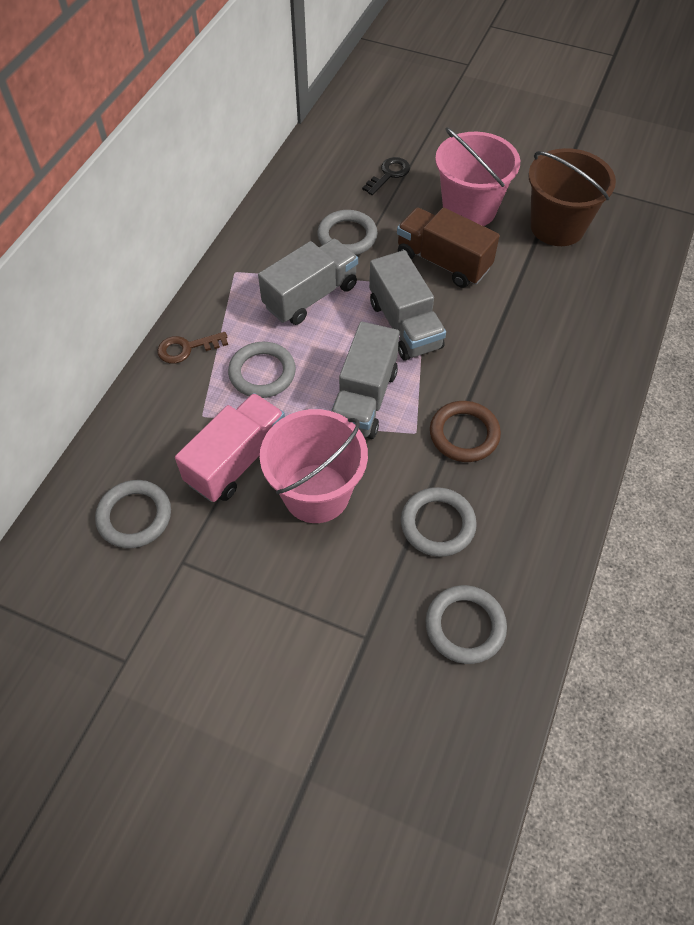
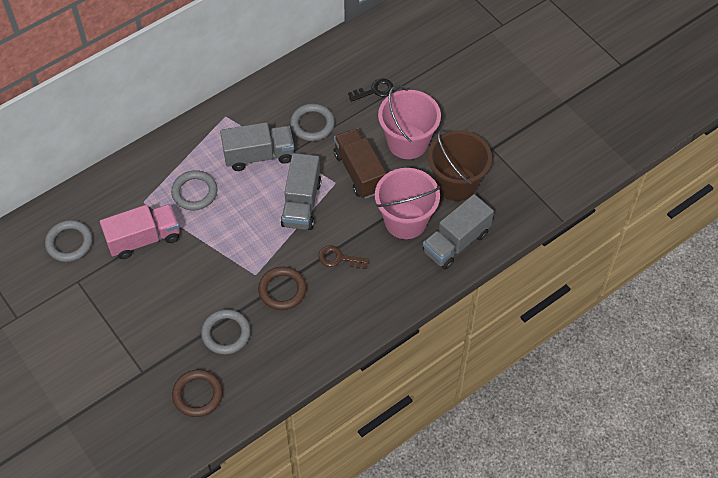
camera: 30 degrees right, 0 degrees up
brown key [157,332,228,364] -> brown key moved to [318,245,369,269]
pink bucket [260,409,368,523] -> pink bucket moved to [375,168,440,239]
grey truck [331,322,399,439] -> grey truck moved to [423,194,494,270]
grey ring [426,585,507,664] -> brown ring [172,369,223,417]

